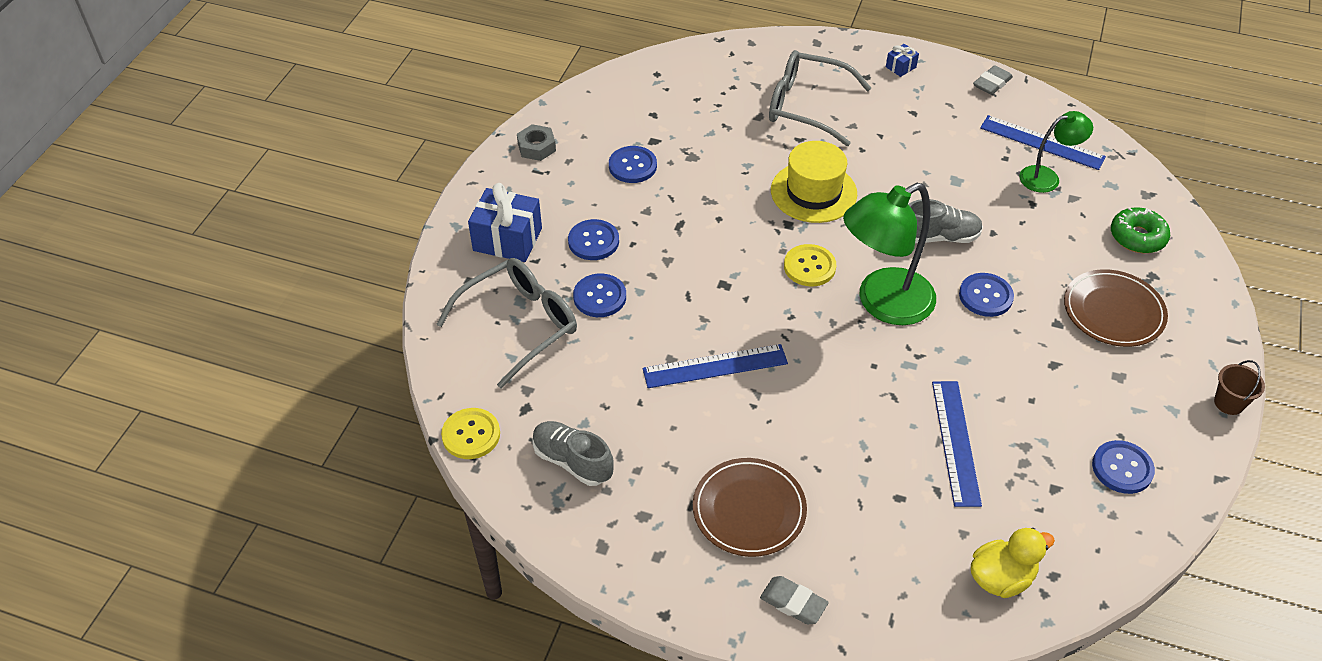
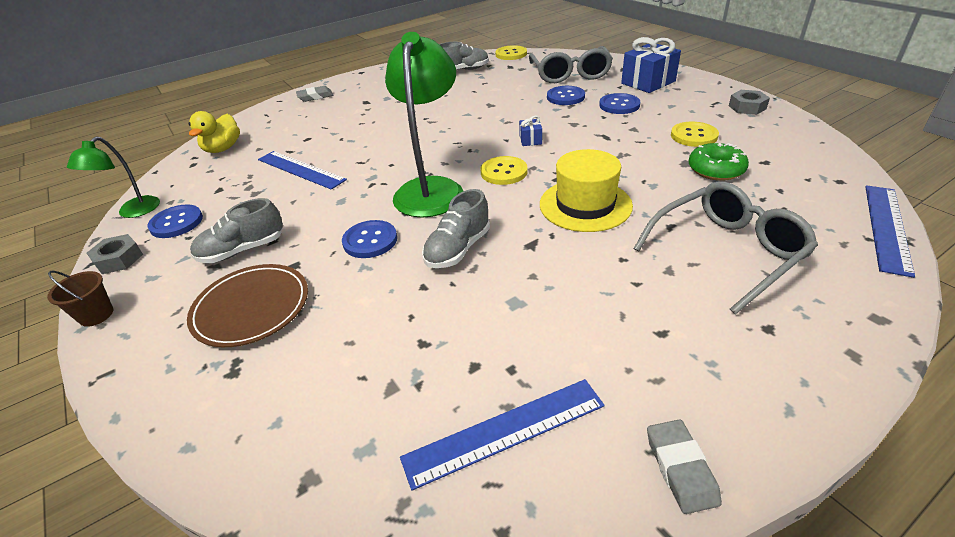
camera: 130 degrees right, 10 degrees down
blue button [609,146,657,183] -> yellow button [671,122,719,147]
blue ruler [643,344,788,388] -> blue ruler moved to [865,185,915,278]
brown plate [693,458,807,557] -> none
blue gift [886,44,919,77] -> blue gift moved to [519,116,542,146]
green lamp [1019,111,1093,193] -> green lamp moved to [67,136,160,218]
green donut [1111,207,1170,253] -> green donut moved to [688,143,749,181]
none -> grey nut [87,234,143,274]
none -> grey shoe [190,198,283,263]

